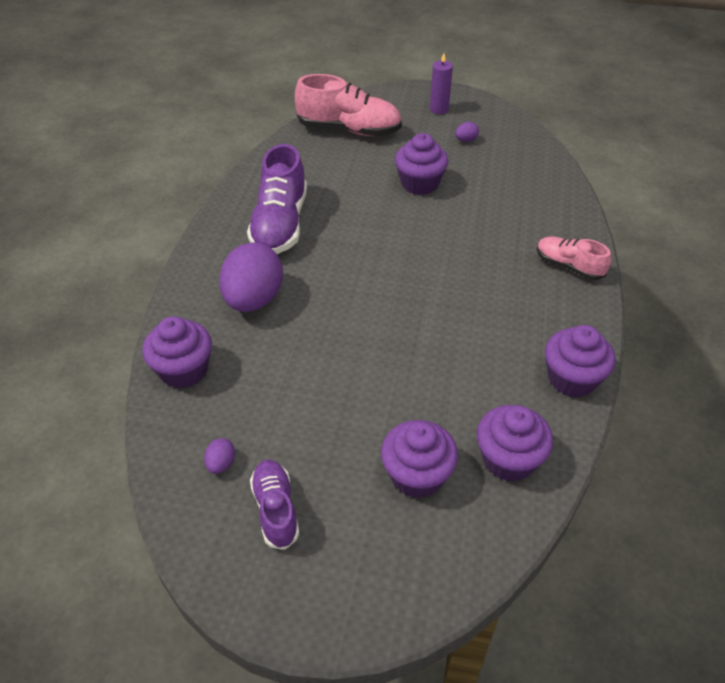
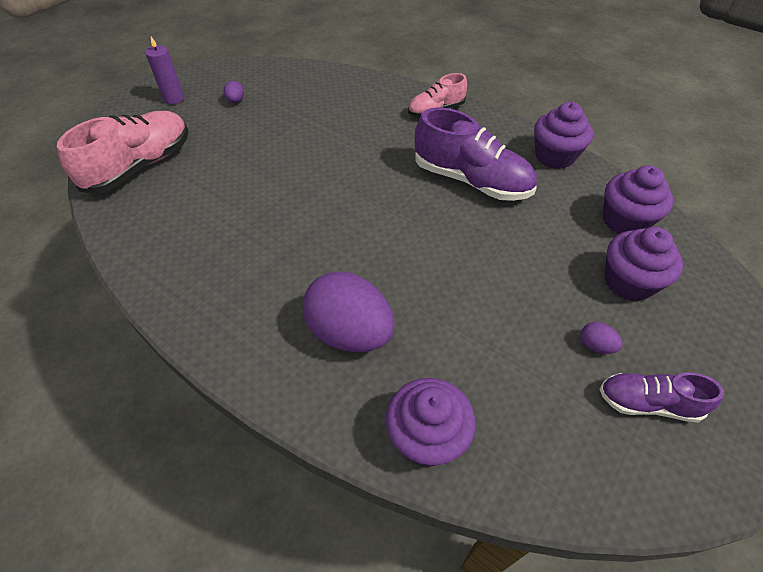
camera: 65 degrees left, 5 degrees up
purple egg [204,438,235,474] -> purple egg moved to [581,322,622,354]
purple shoe [247,144,307,254] -> purple shoe moved to [415,107,537,201]
purple cupcake [395,133,448,195] -> none

